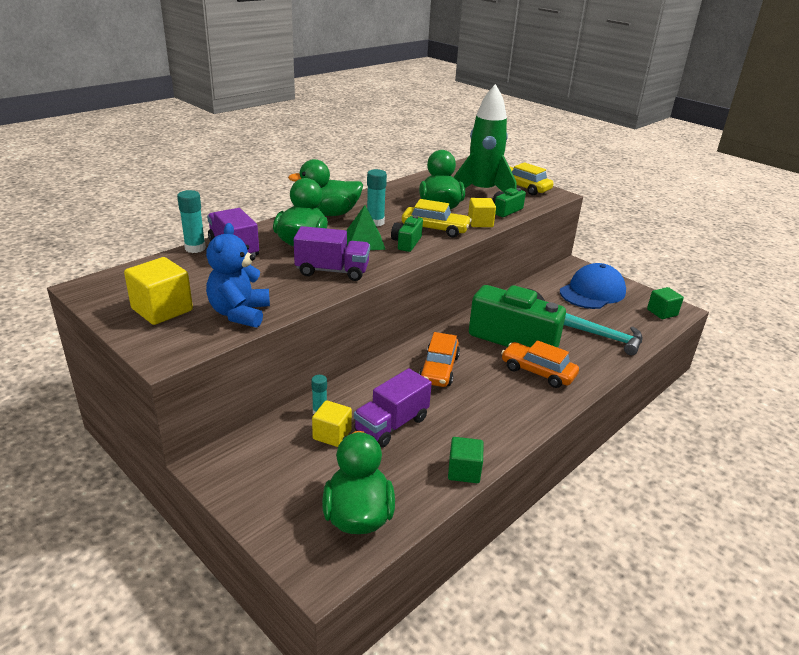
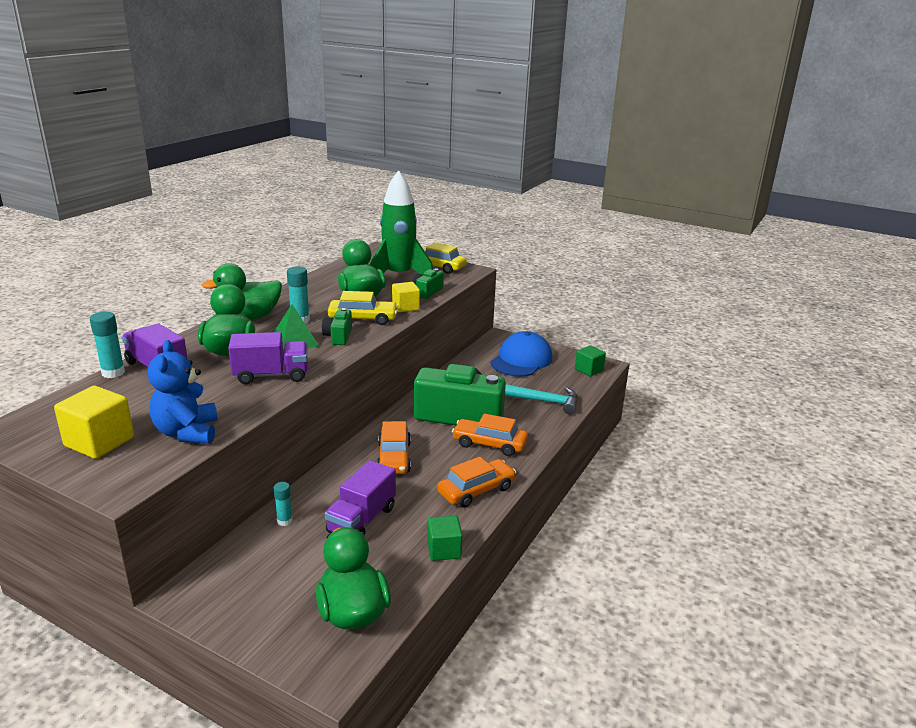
camera: 15 degrees left, 5 degrees down
yellow cube [312,400,352,447] -> none
none -> orange car [437,457,516,508]

